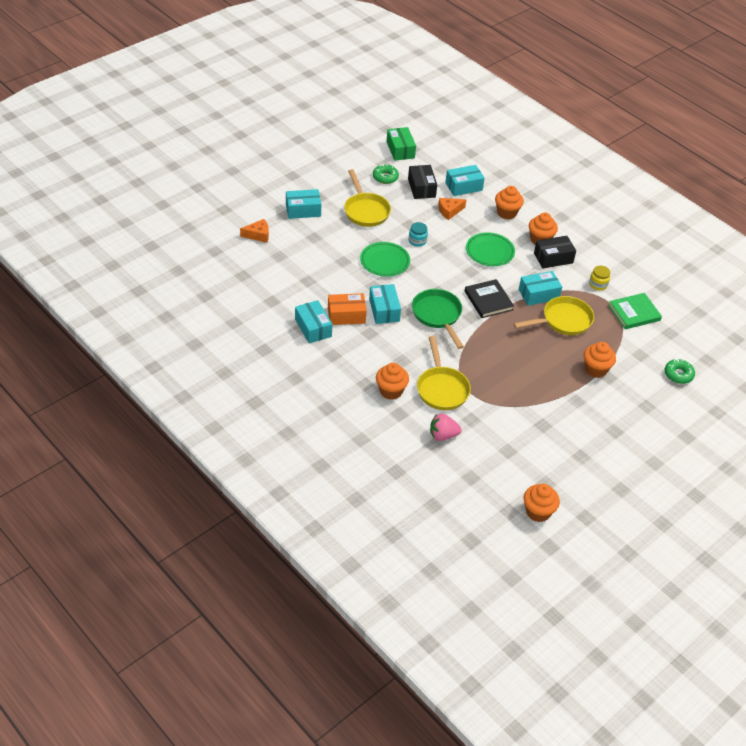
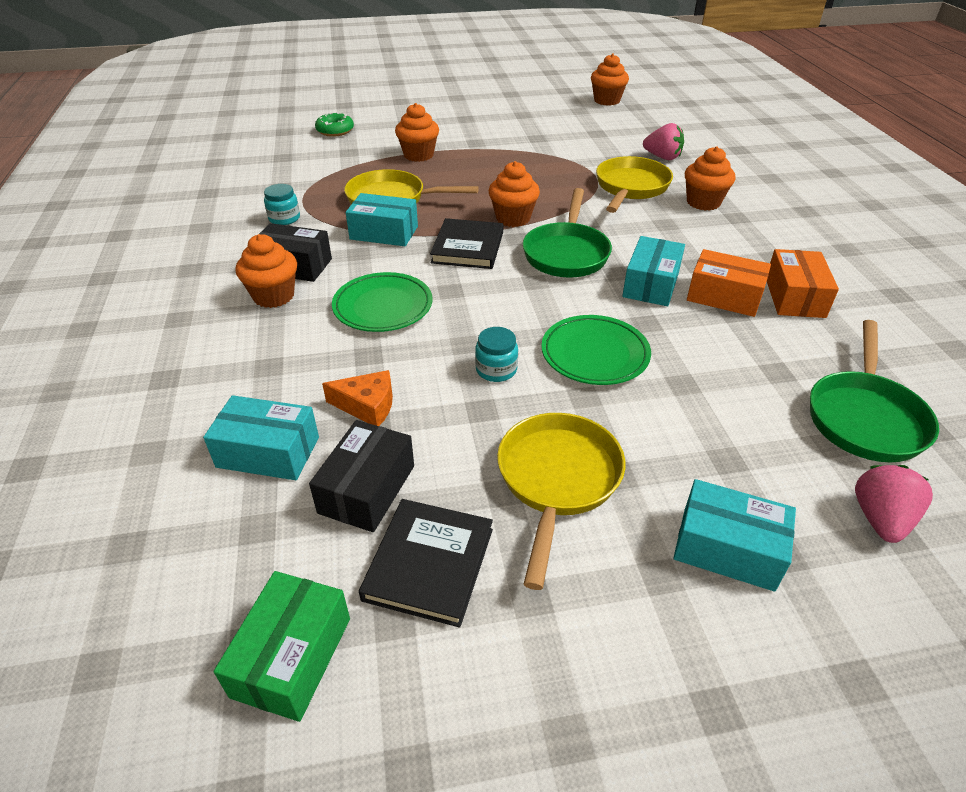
camera: 145 degrees left, 5 degrees down
orange cheese [240,219,269,243] -> pink strawberry [855,465,933,543]
turquoise box [295,300,332,343] -> orange box [767,249,839,318]
green donut [373,164,399,184] -> black book [359,499,493,627]
orange cupcake [495,186,524,220] -> orange cupcake moved to [489,161,540,227]
yellow jar [589,266,610,290] -> turquoise jar [264,184,300,225]
green book [608,293,662,329] -> none
none -> green pan [810,320,939,462]

